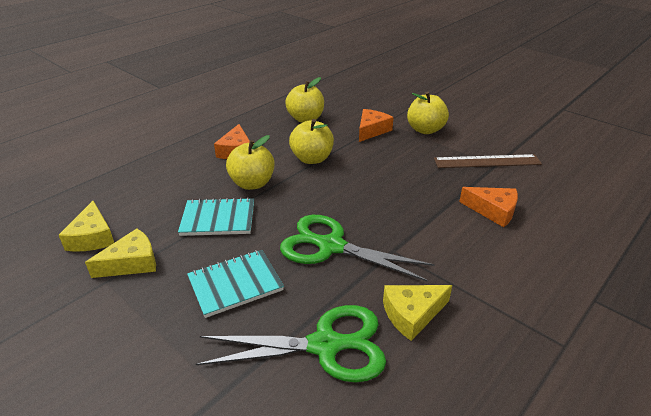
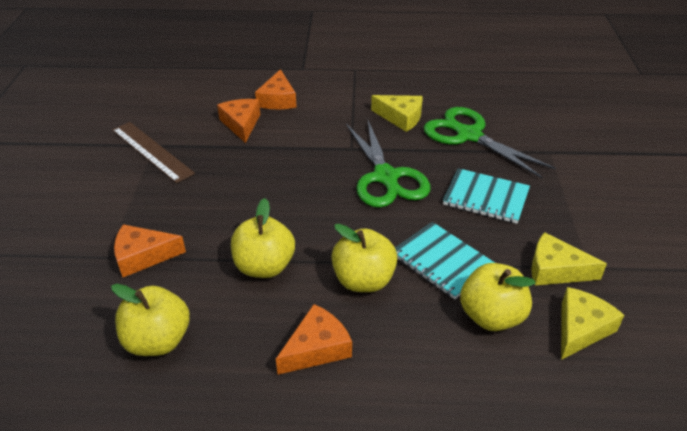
camera: 130 degrees left, 5 degrees up
yellow apple [407,92,449,134] -> yellow apple moved to [460,263,536,331]
none -> orange cheese [255,69,297,109]

